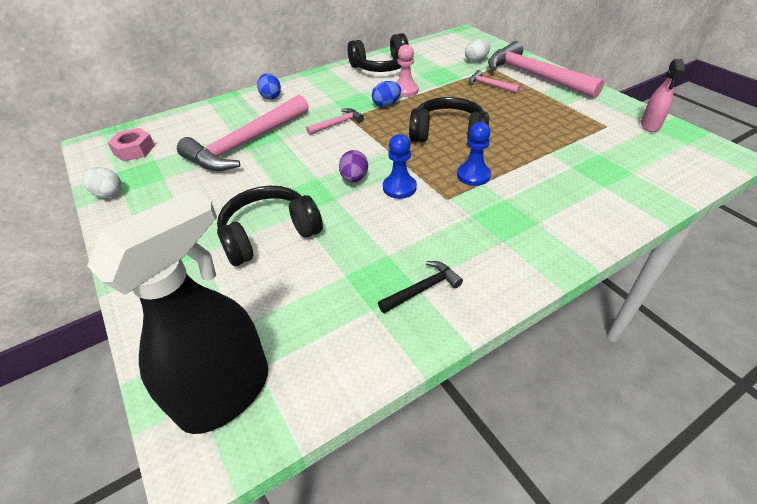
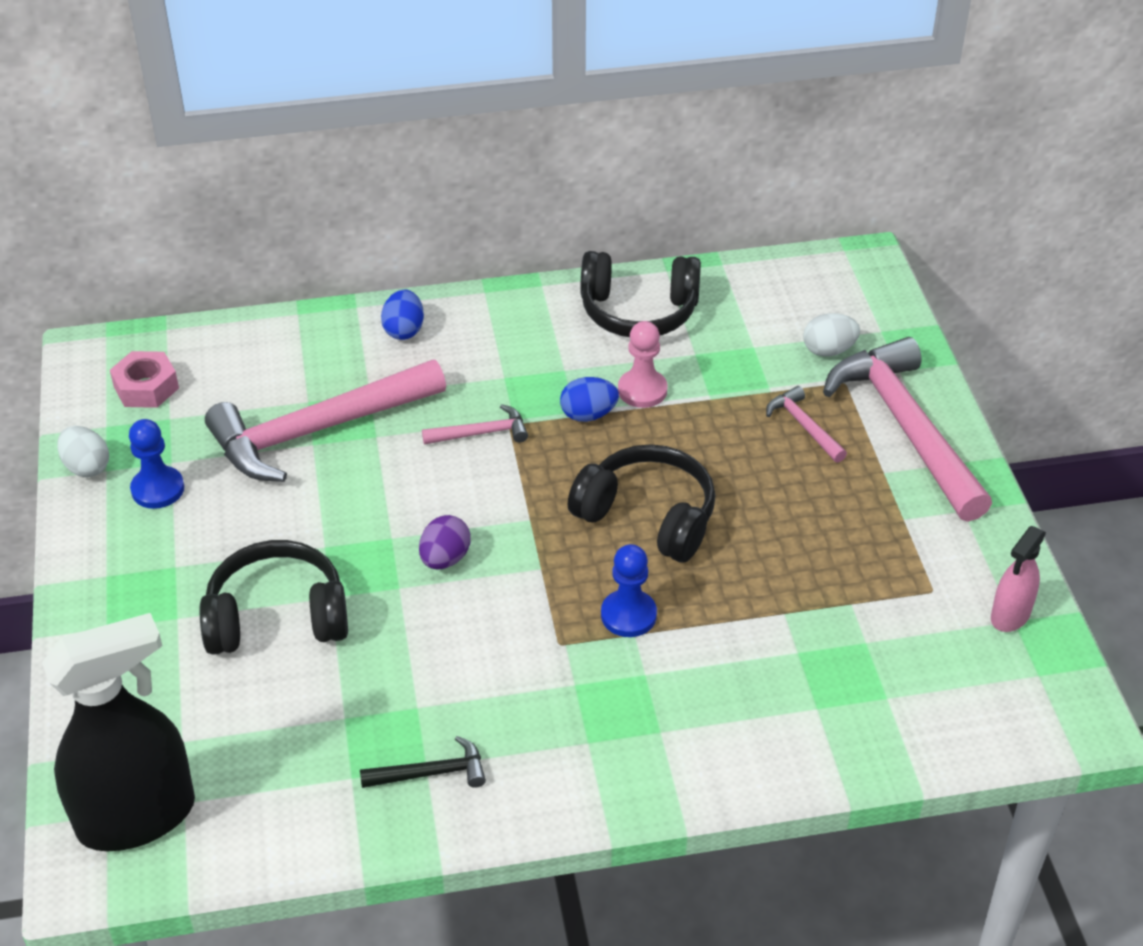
camera: 20 degrees right, 0 degrees up
blue pawn [383,134,417,199] -> blue pawn moved to [129,419,184,509]

